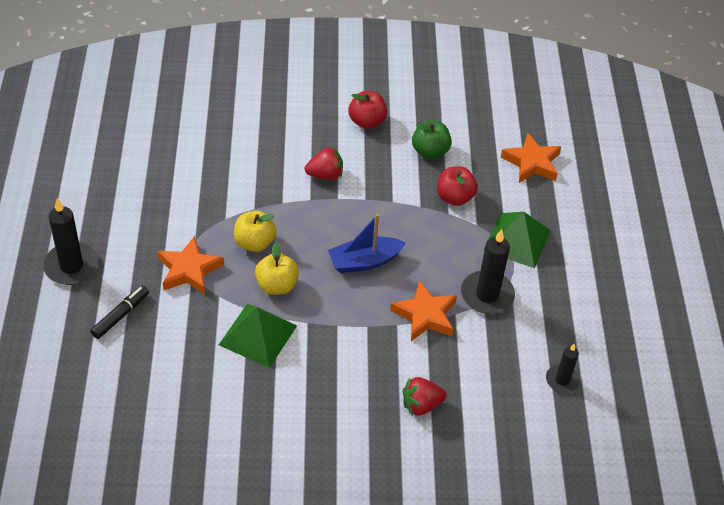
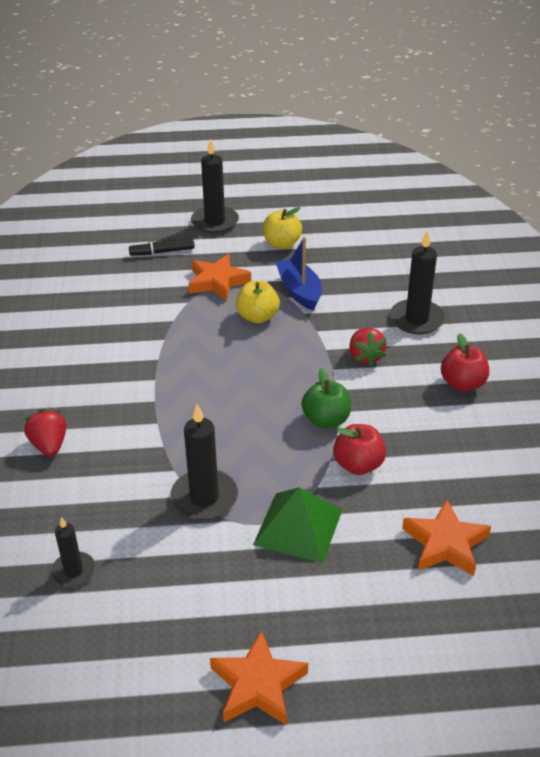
camera: 90 degrees right, 10 degrees down
black marker [90,285,149,339] -> black marker turned 135 degrees clockwise [129,238,195,256]
green pyramid [219,304,297,368] -> none
yellow apple [255,243,299,295] -> yellow apple moved to [263,207,302,249]
blue boat [328,214,406,273] -> blue boat moved to [275,237,322,311]
orange star [390,280,457,341] -> orange star moved to [210,630,308,726]
green apple [412,120,452,159] -> green apple moved to [301,368,351,429]
none -> black candle [390,230,445,334]

